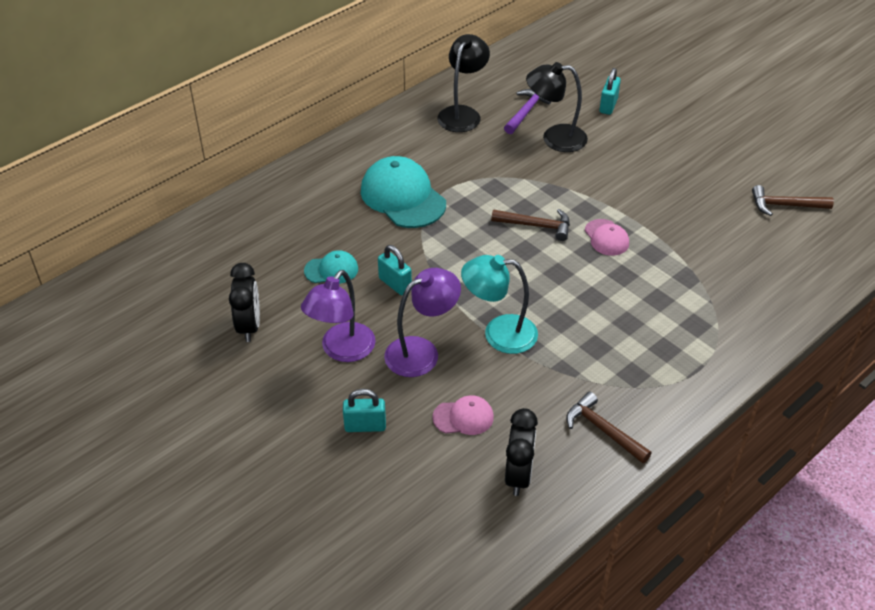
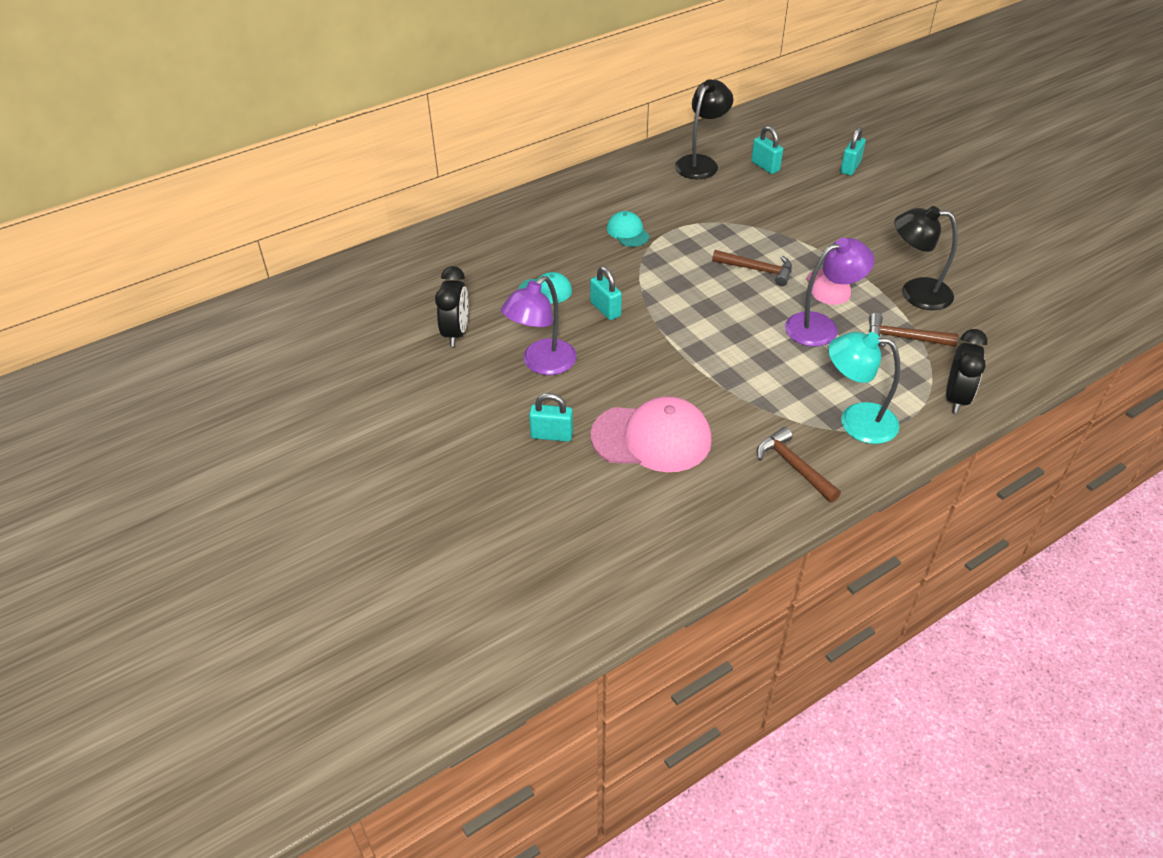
camera: 10 degrees right, 0 degrees up
turquoise cap [361,156,446,228] -> turquoise cap [607,211,650,247], size x0.52
purple lamp [384,268,461,377] -> purple lamp moved to [785,238,875,347]
pink cap [433,395,494,435] -> pink cap [590,396,712,472], size x1.93
turquoise lamp [461,255,538,354] -> turquoise lamp moved to [828,332,901,444]
purple hammer [504,89,551,134] -> turquoise padlock [751,126,783,174]
black clock [505,408,538,496] -> black clock moved to [946,329,988,413]
black lamp [526,62,588,152] -> black lamp moved to [894,206,958,310]
brown hammer [752,185,834,216] -> brown hammer moved to [869,313,958,347]

